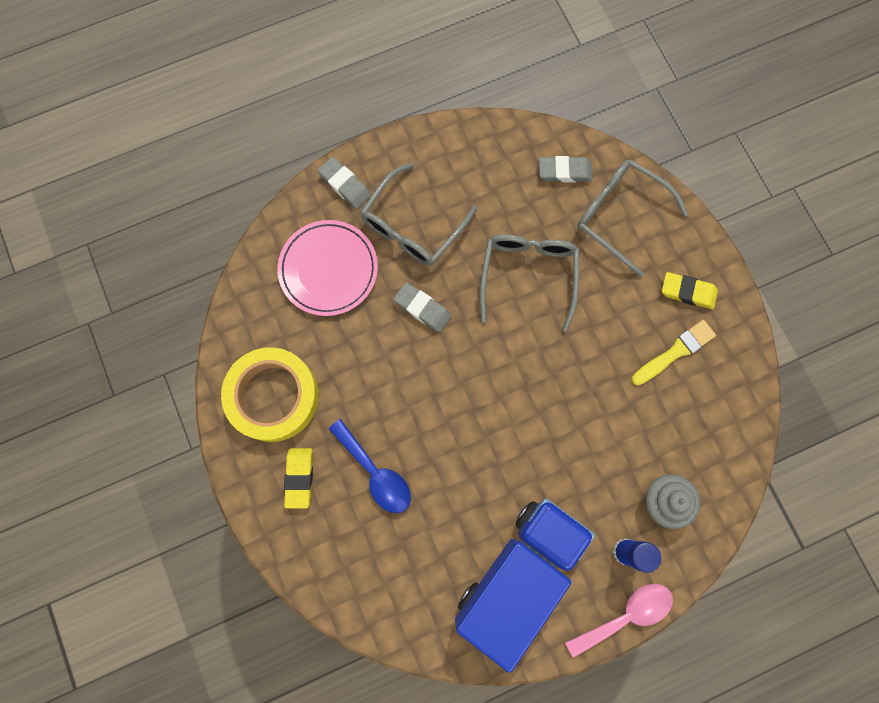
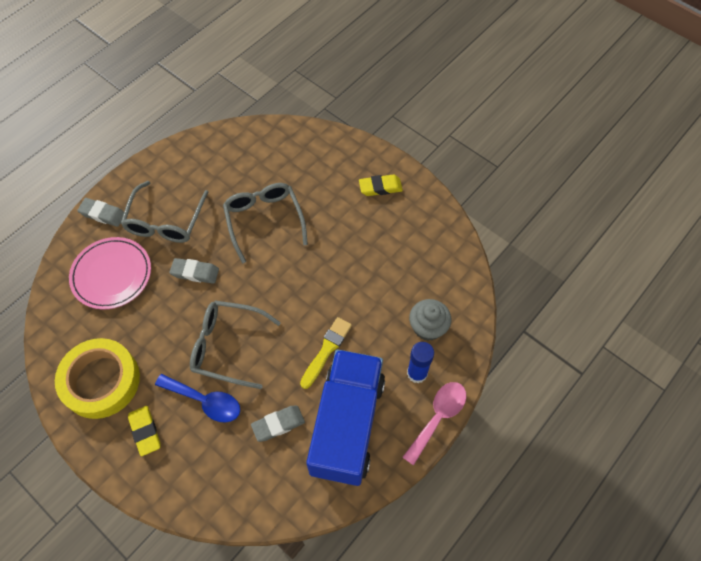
camera: 25 degrees left, 15 degrees down
grey eraser [539,156,593,183] -> grey eraser moved to [251,406,305,442]
grey glasses [577,159,688,277] -> grey glasses moved to [190,300,281,389]
yellow brush [631,320,716,386] -> yellow brush moved to [300,317,352,389]

